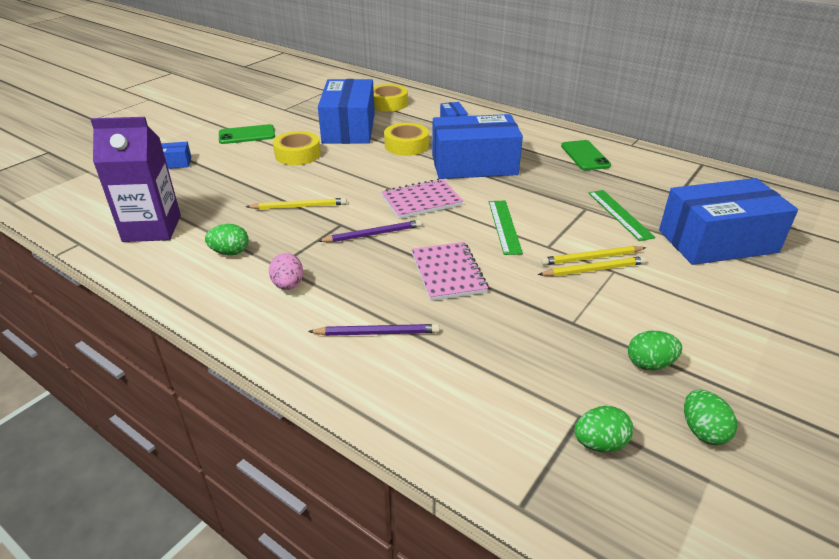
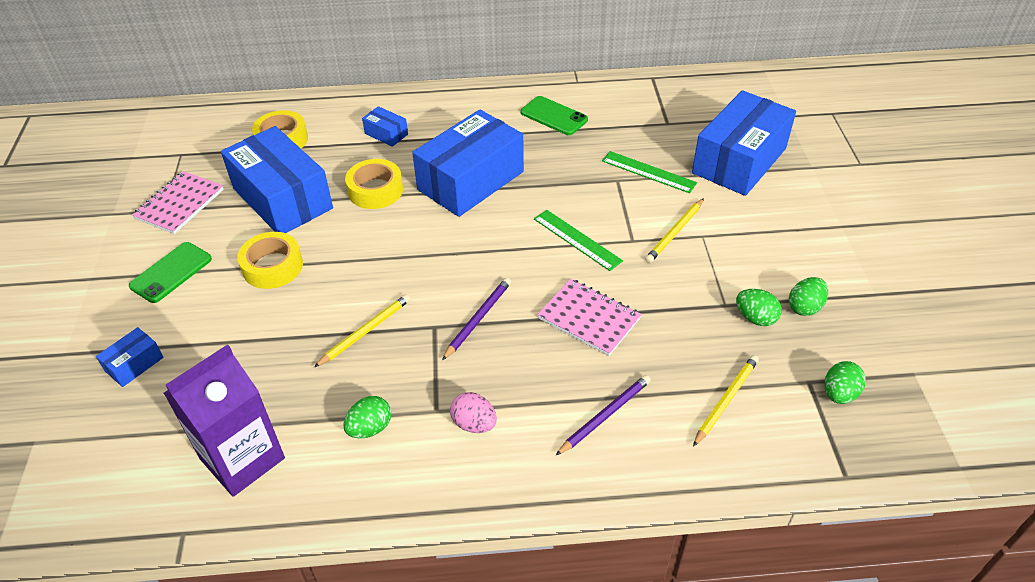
camera: 40 degrees left, 10 degrees up
pink notebook [381,178,463,219] -> pink notebook moved to [132,171,224,234]
yellow pencil [538,256,646,276] -> yellow pencil moved to [693,355,759,447]
green egg [684,390,738,445] -> green egg moved to [736,289,782,326]

